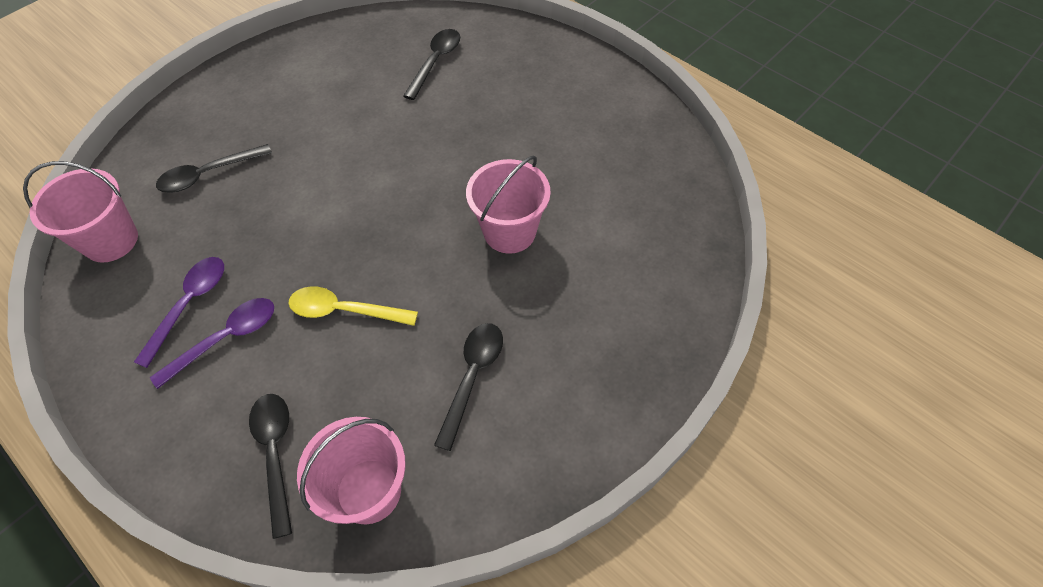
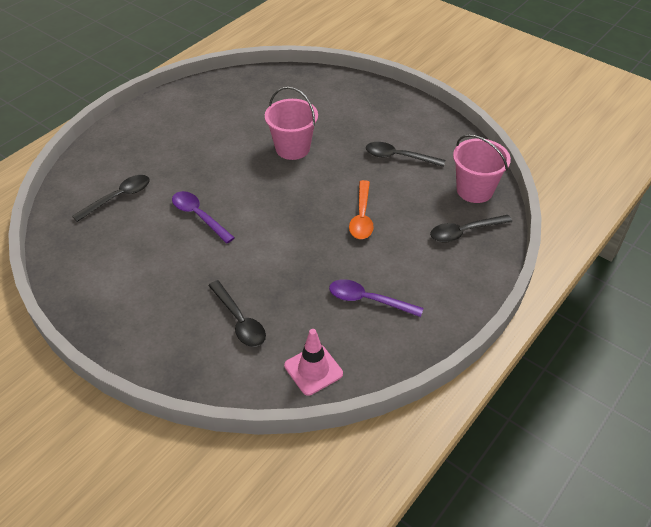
camera: 95 degrees left, 10 degrees down
pink bucket [23,161,138,263] -> pink traffic cone [284,329,343,396]
purple spoon [150,298,274,389] -> purple spoon moved to [172,191,235,244]
yellow spoon [288,286,418,326] -> orange spoon [349,180,374,239]
black spoon [403,29,460,100] -> black spoon turned 120 degrees clockwise [72,175,150,222]

